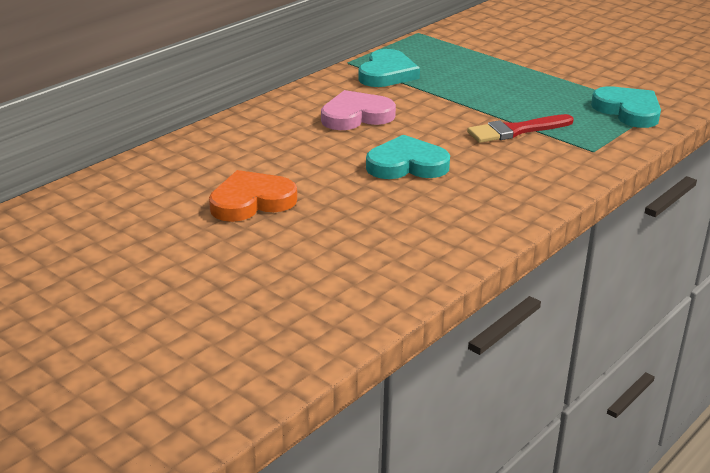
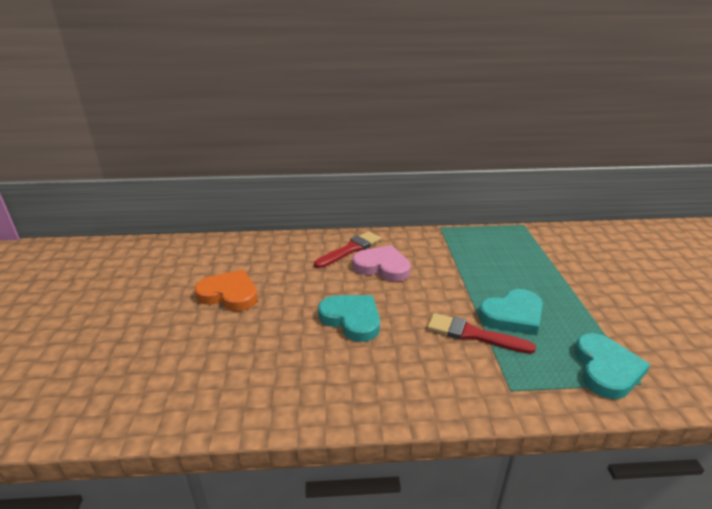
camera: 45 degrees right, 0 degrees up
turquoise heart [358,49,420,87] -> turquoise heart moved to [479,289,543,335]
none -> red brush [314,231,381,268]

